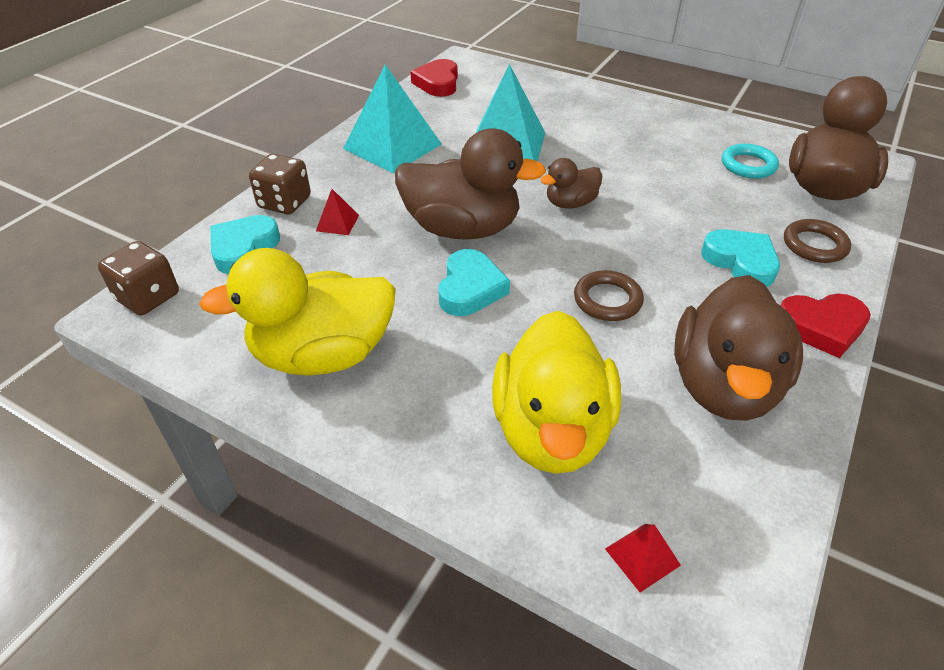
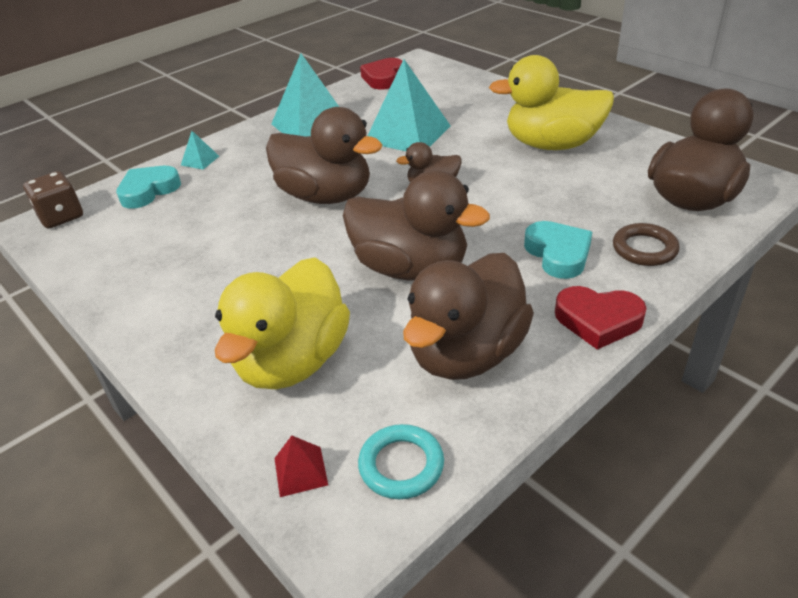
camera: 20 degrees right, 5 degrees down
yellow duck [199,248,396,376] -> yellow duck moved to [489,55,614,150]
brown dice [249,154,311,215] -> turquoise pyramid [181,131,219,170]
red pyramid [316,189,359,235] -> none
turquoise heart [438,249,510,316] -> none
brown ring [574,270,644,321] -> brown duck [343,170,490,280]
turquoise ring [722,144,779,179] -> turquoise ring moved to [358,424,444,499]

